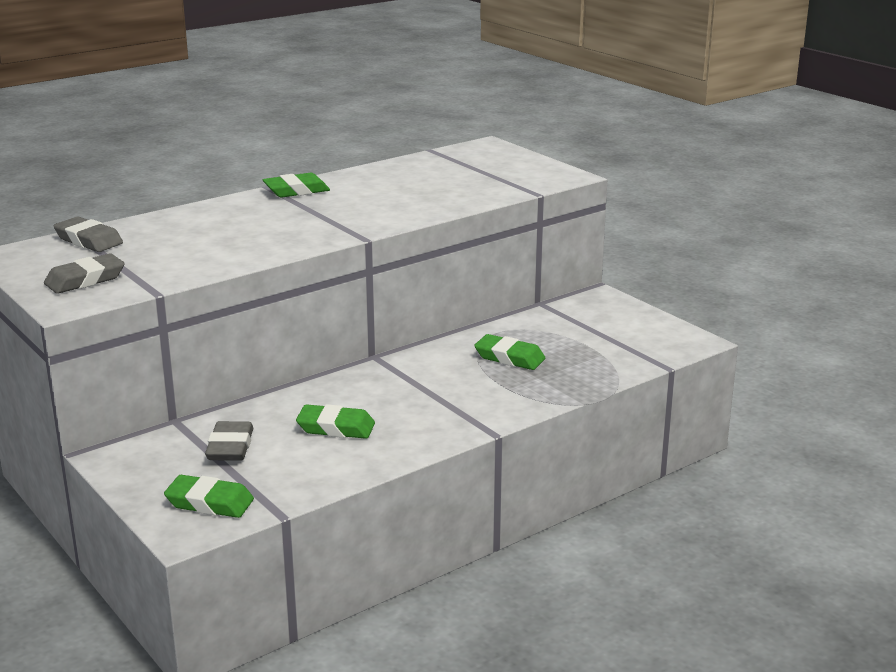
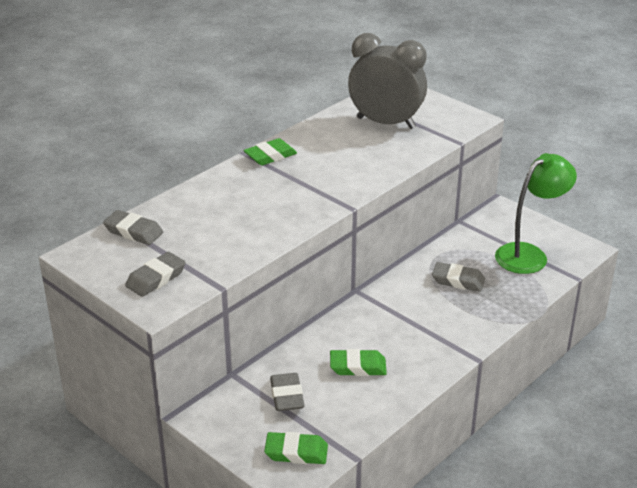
camera: 10 degrees left, 10 degrees up
green eraser [474,334,546,370] -> grey eraser [432,262,485,292]
none -> grey clock [348,33,427,129]
none -> green lamp [495,153,577,274]

